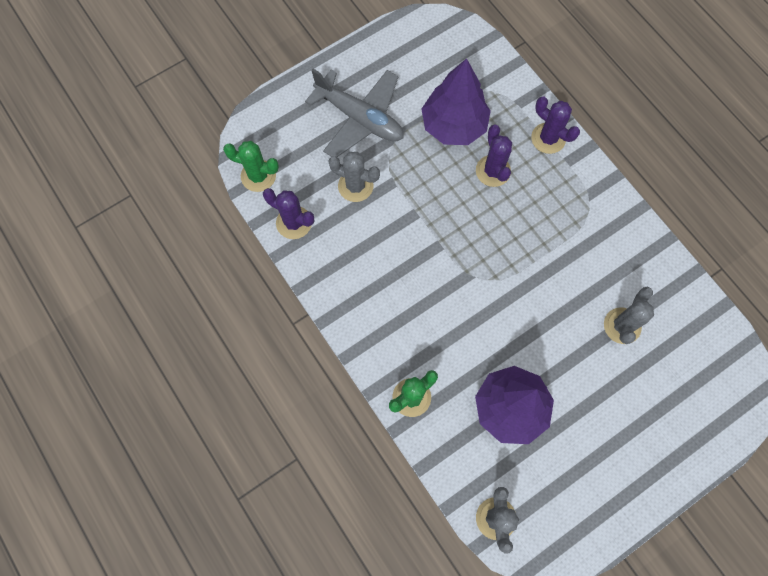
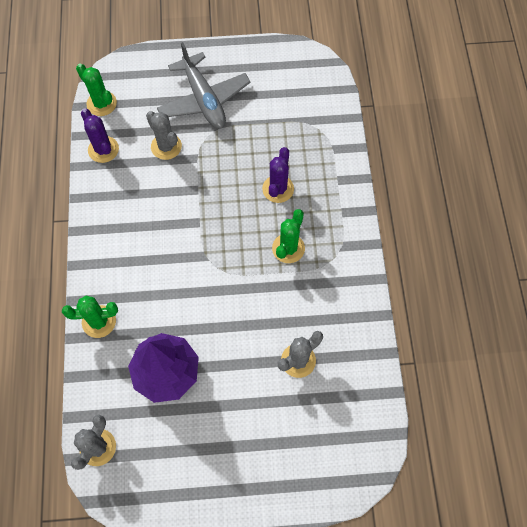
camera: 30 degrees right, 5 degrees down
purple tree [422,58,491,145] -> none
purple cactus [531,96,580,154] -> none
none -> green cactus [272,209,305,263]

